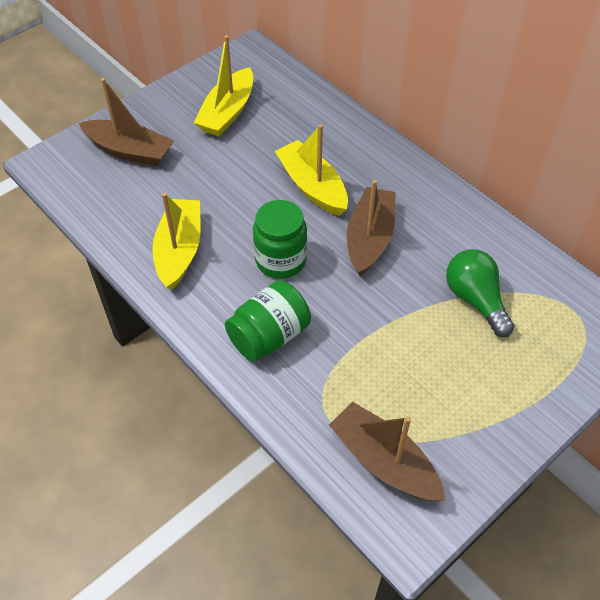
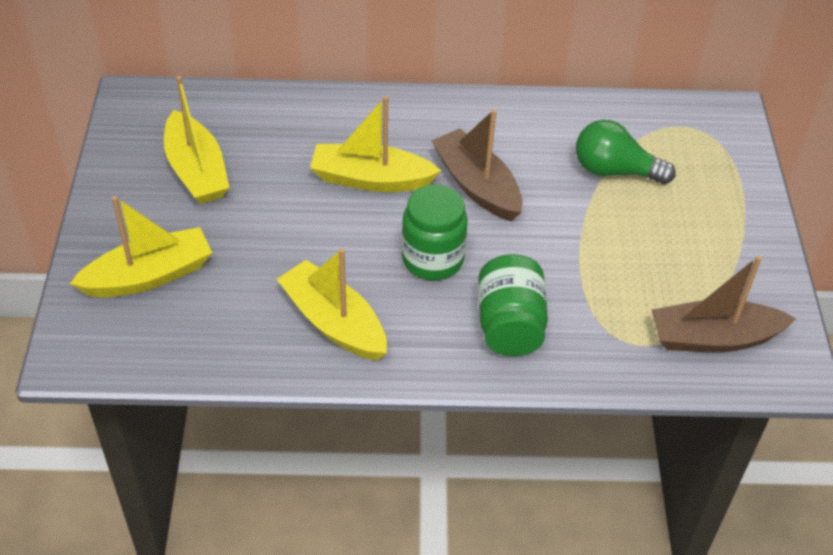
camera: 50 degrees left, 5 degrees down
brown boat [79,78,174,166] -> yellow boat [70,196,212,298]

